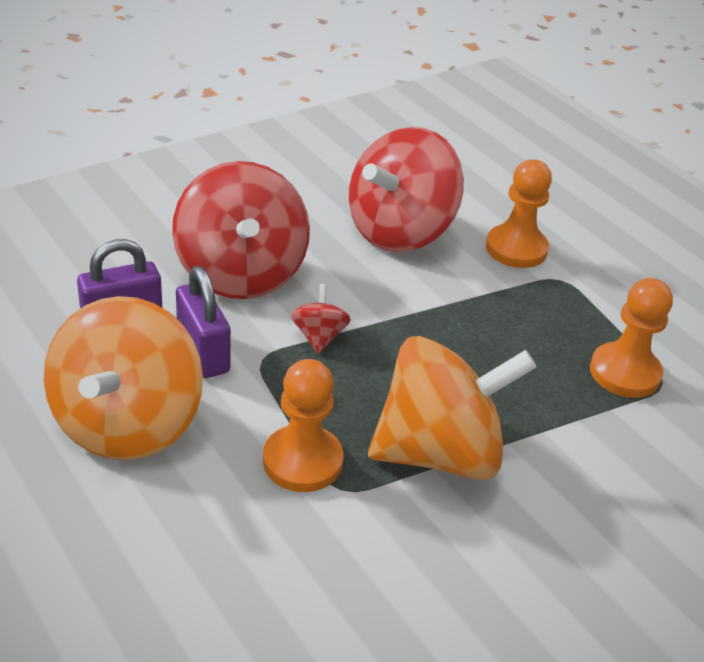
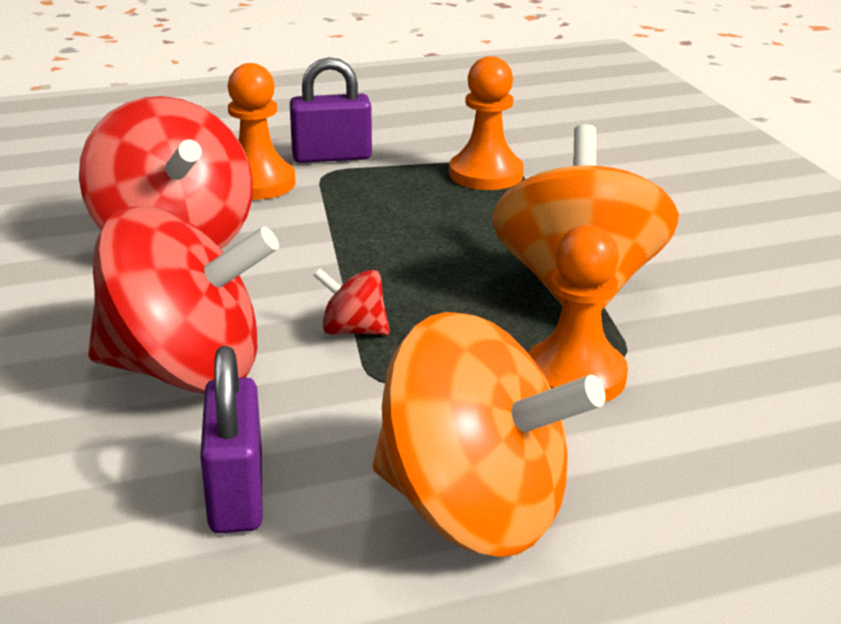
camera: 70 degrees left, 10 degrees down
purple padlock [176,266,231,378] -> purple padlock moved to [290,57,372,163]

